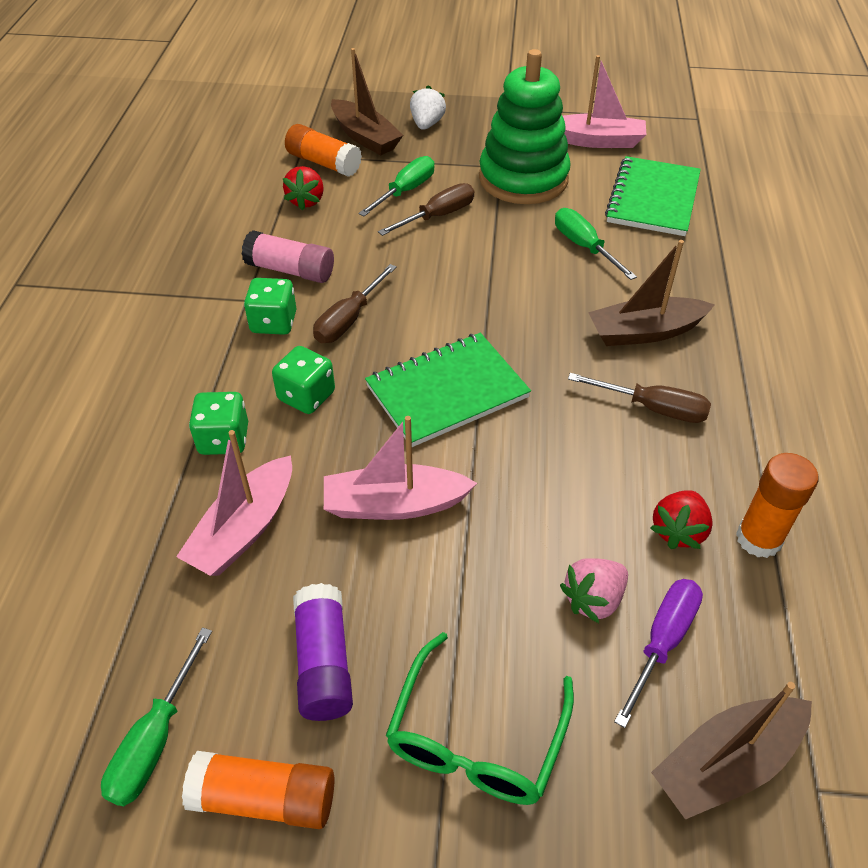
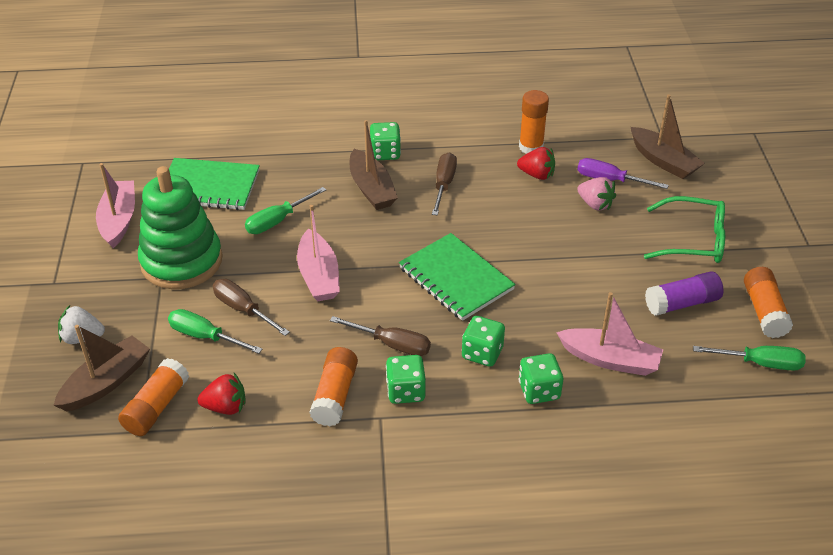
camera: 100 degrees left, 5 degrees down
pink glue stick [241,230,334,283] -> orange glue stick [309,347,358,426]
pink boat [324,416,477,520] -> pink boat moved to [297,205,340,301]
none -> green dice [370,122,401,160]

